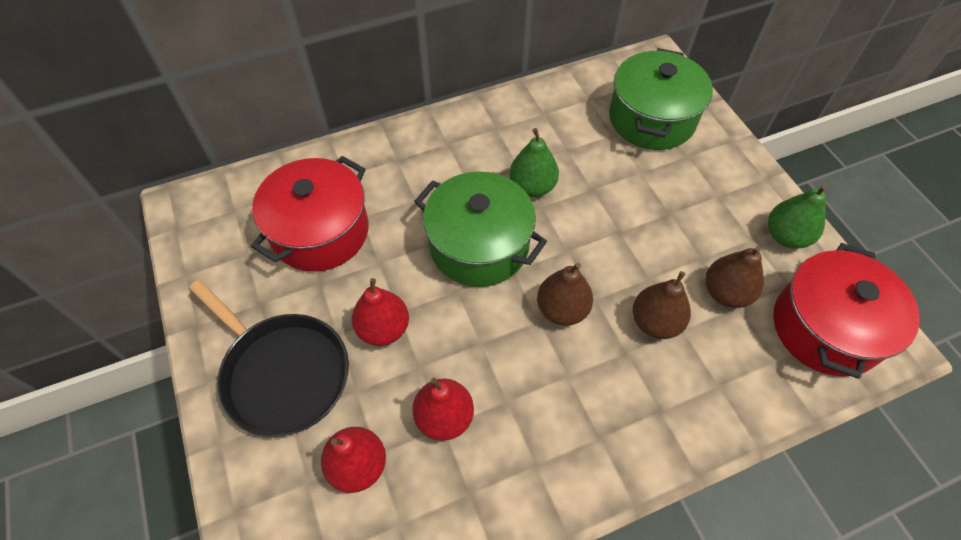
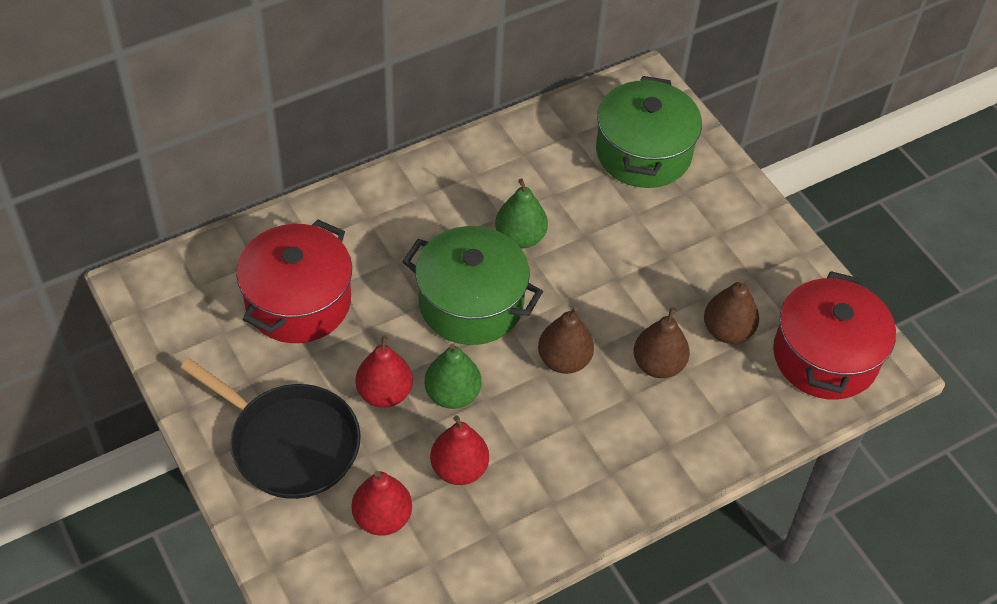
camera: 10 degrees left, 5 degrees down
green pear [768,185,828,249] -> green pear moved to [425,343,481,409]

